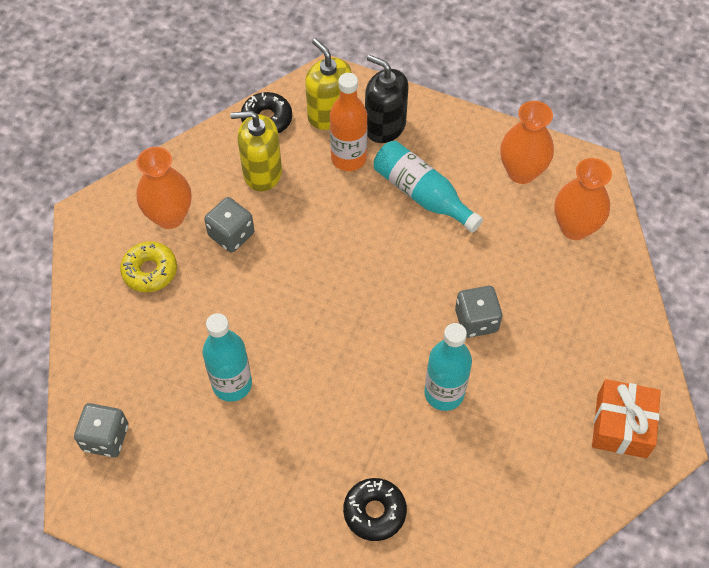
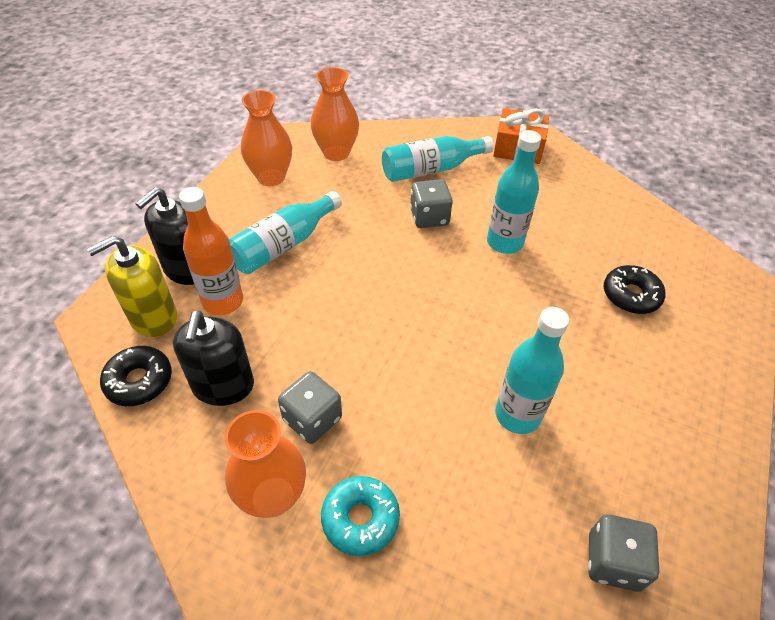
camera: 90 degrees left, 10 degrees down
yellow donut [120,241,177,292] -> turquoise donut [321,476,400,556]
yellow soap dispenser [231,111,282,191] -> black soap dispenser [173,311,254,406]
none -> turquoise bottle [382,136,494,182]

